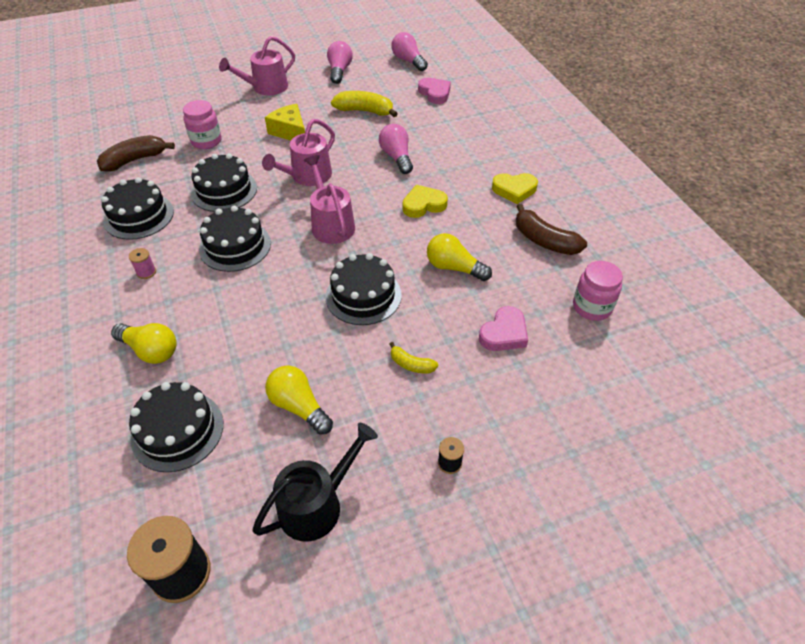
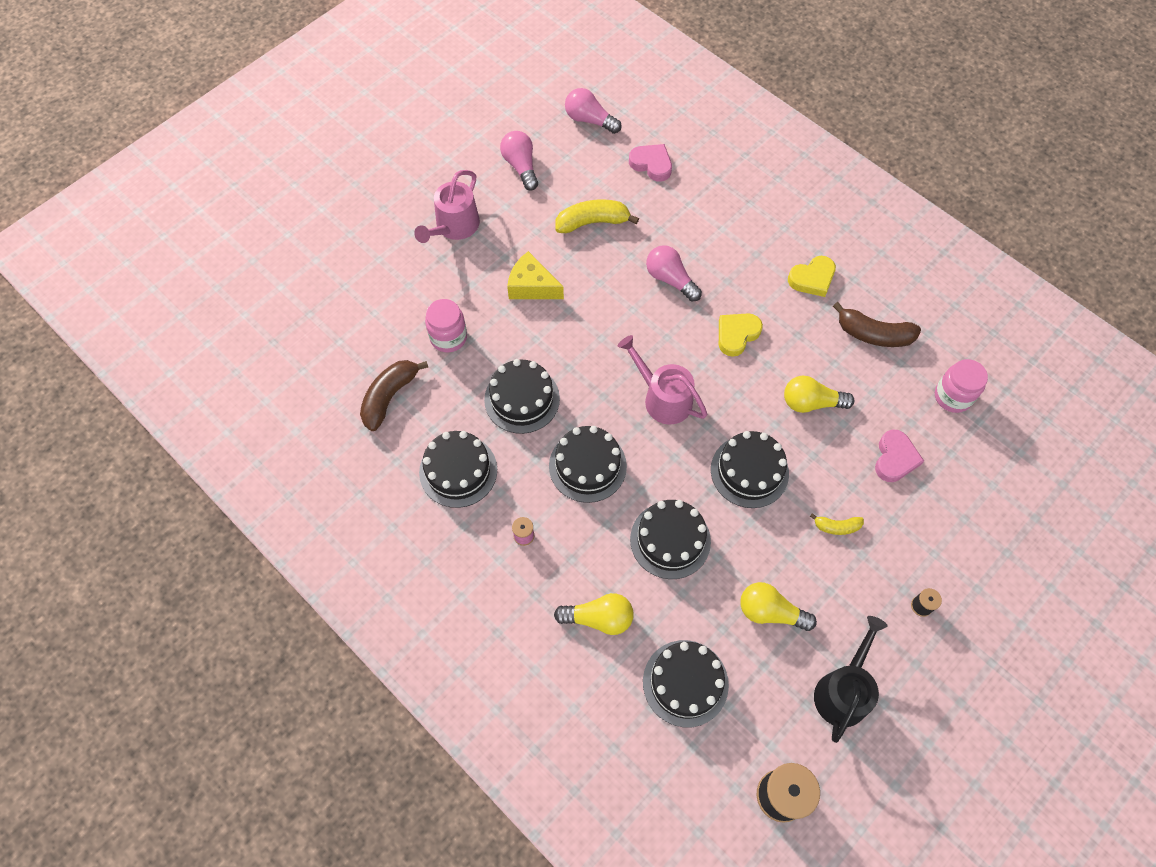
camera: 25 degrees left, 15 degrees up
pink watering can [262,119,335,186] -> none
none -> black cake [630,500,711,579]

